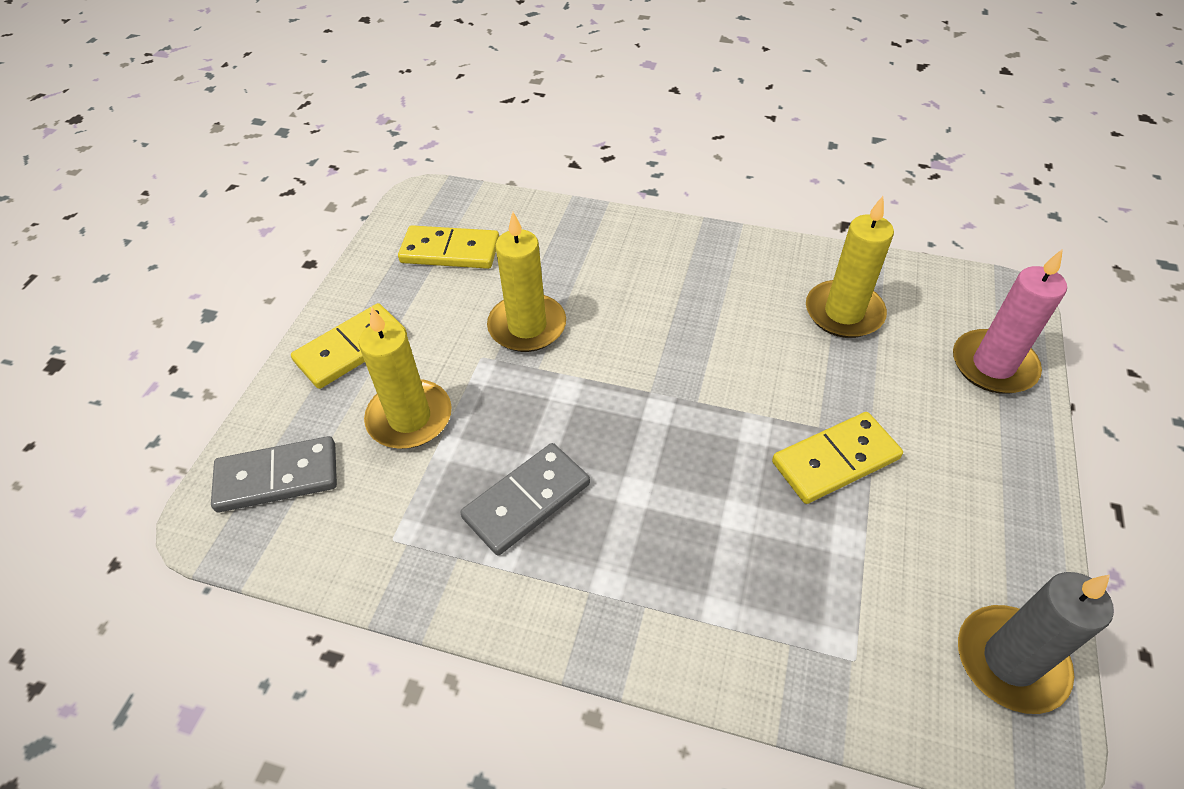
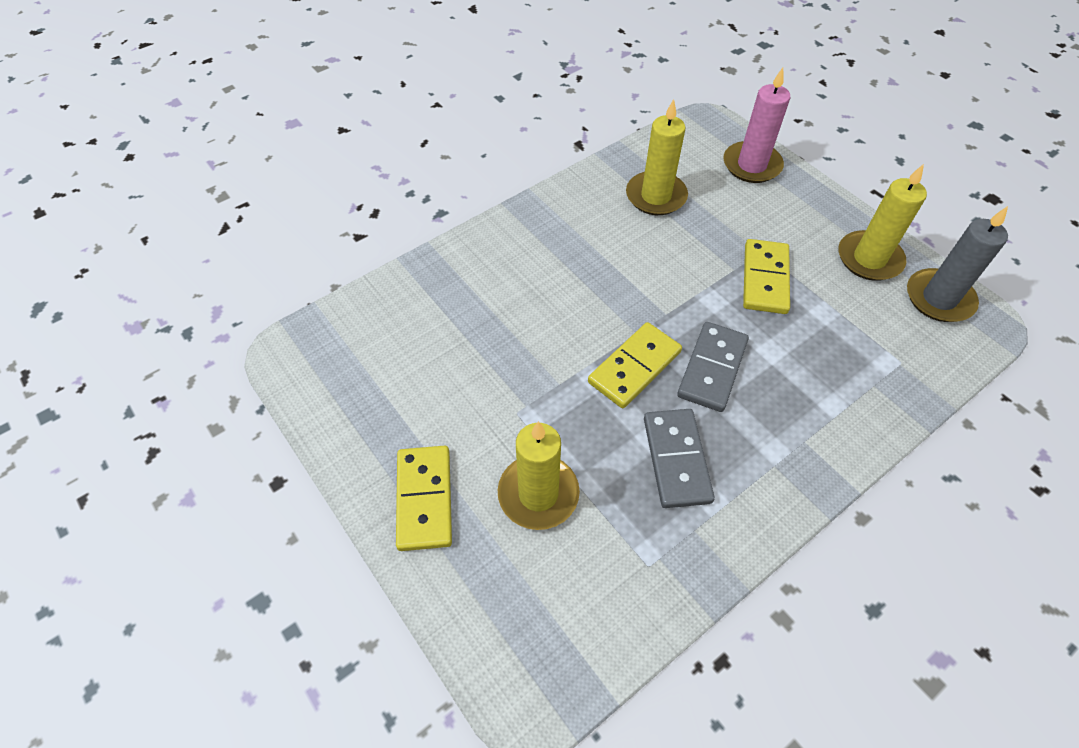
camera: 55 degrees left, 5 degrees up
grey domino [211,436,337,513] -> grey domino moved to [677,322,749,412]
yellow domino [398,225,499,269] -> yellow domino moved to [588,322,682,408]
yellow candle [487,212,566,352] -> yellow candle moved to [838,164,927,281]

